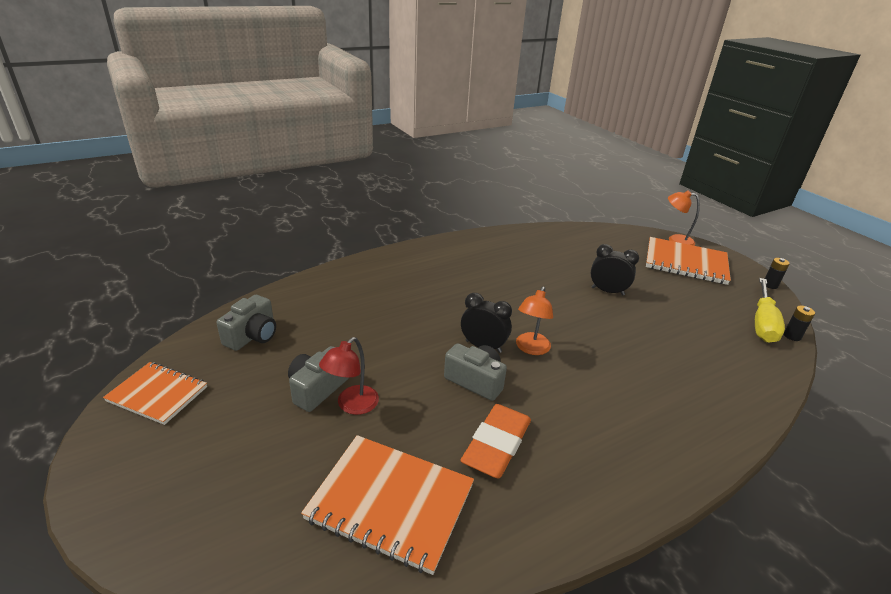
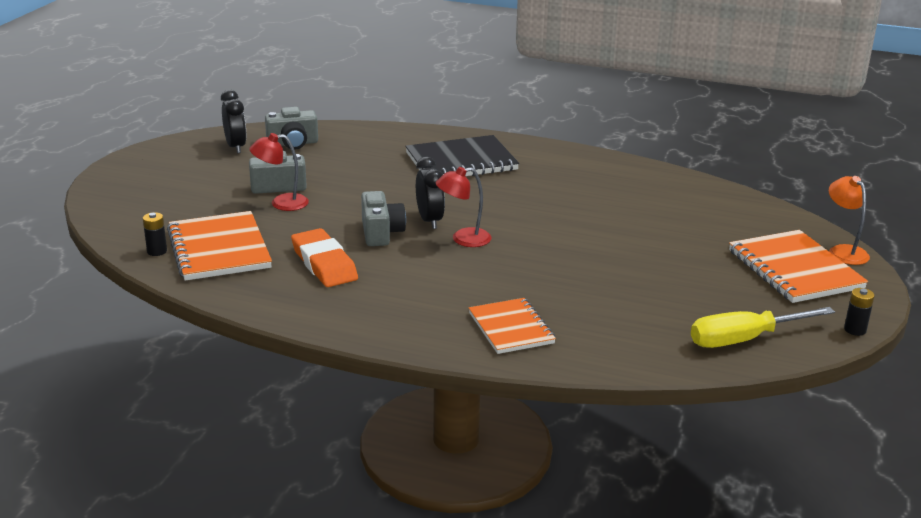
camera: 50 degrees right, 5 degrees down
orange notebook [103,362,207,425] -> orange notebook moved to [469,298,556,354]
orange eraser [460,404,531,479] -> orange eraser turned 75 degrees clockwise [291,228,358,287]
orange lamp [516,286,553,355] -> red lamp [435,167,491,247]
black clock [591,244,639,295] -> black clock moved to [221,90,246,153]
black battery [784,306,815,341] -> black battery moved to [143,212,167,256]
none -> black notebook [405,135,519,176]

